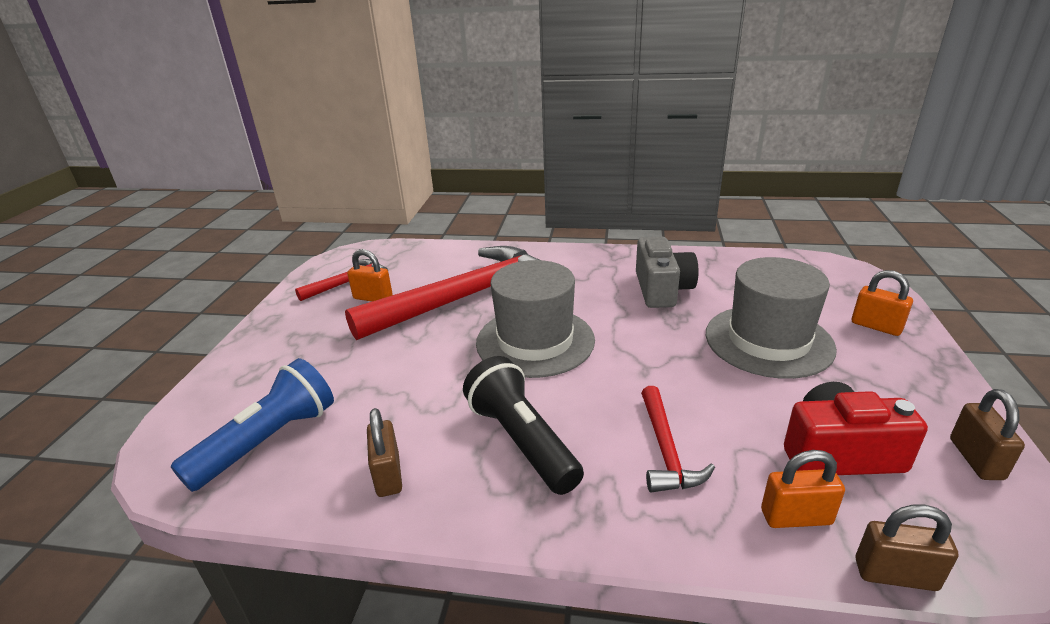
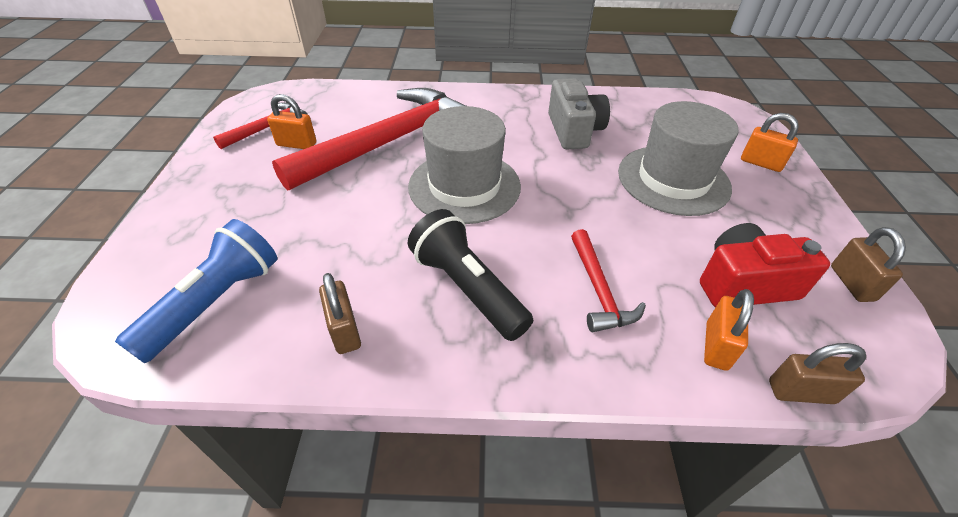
camera: 10 degrees left, 15 degrees up
orange padlock [761,450,845,528] -> orange padlock turned 60 degrees counterclockwise [704,289,754,371]

